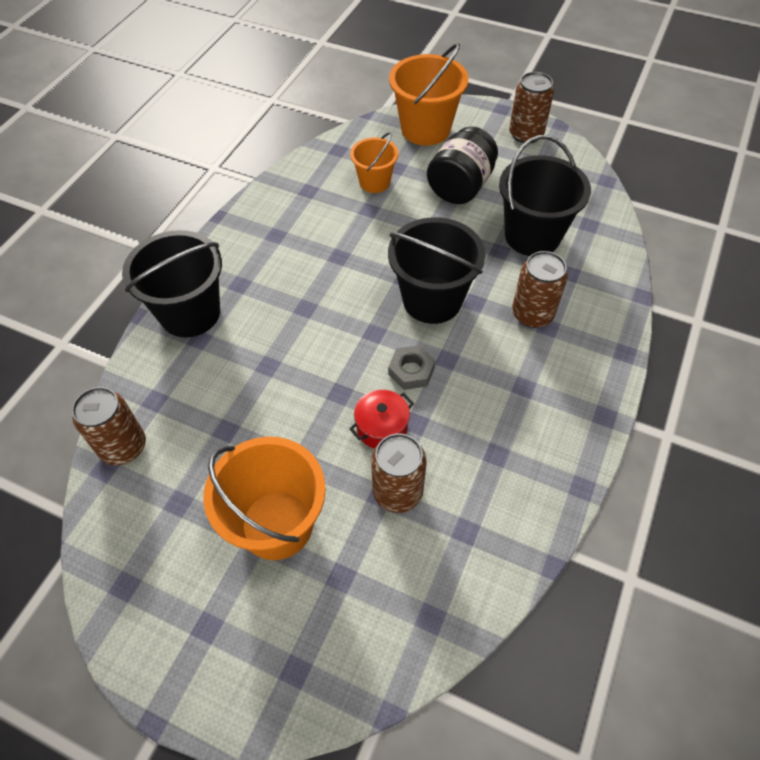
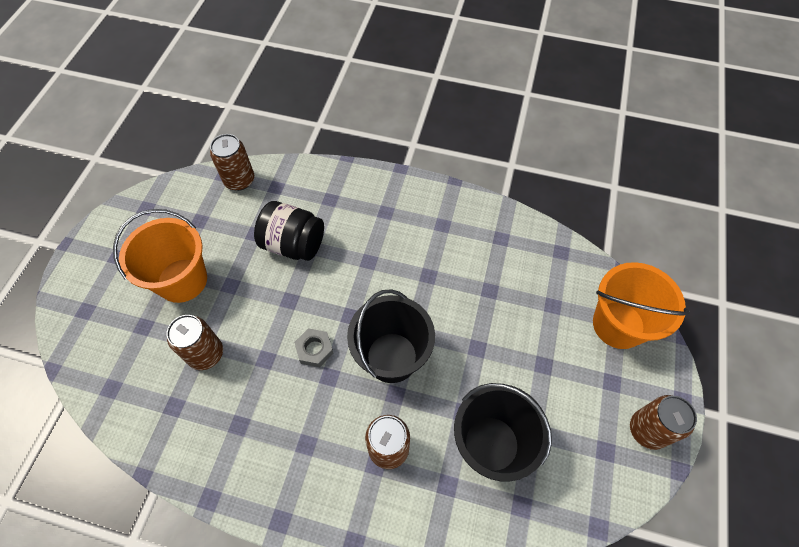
camera: 80 degrees right, 5 degrees up
black bucket [122,230,222,338] -> none
red pot [349,390,414,449] -> none
orange bucket [350,132,398,193] -> none
black jar [427,126,498,204] -> black jar moved to [254,201,324,261]

